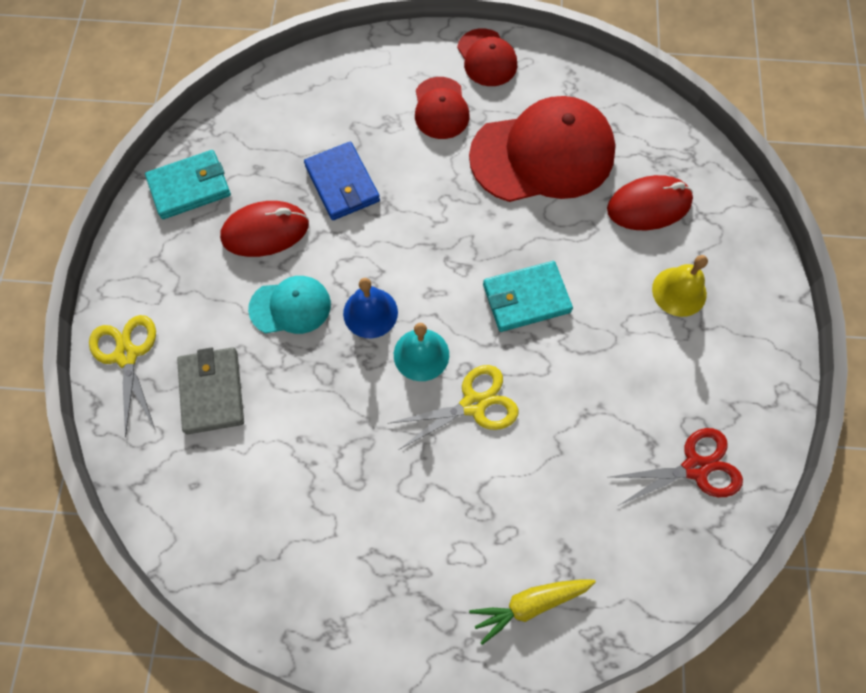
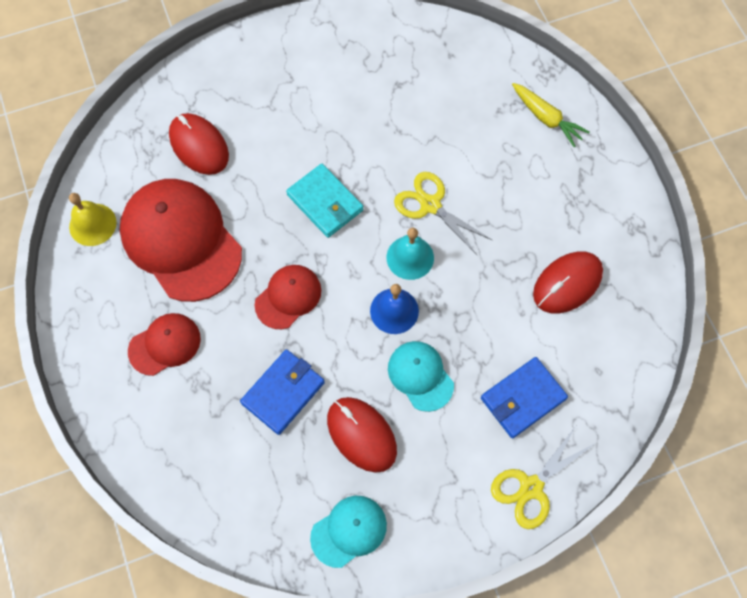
camera: 115 degrees left, 0 degrees up
turquoise wallet [145,150,231,219] -> turquoise cap [310,496,387,568]
grey wallet [177,347,244,434] -> blue wallet [481,357,568,438]
red cap [457,28,517,86] -> red cap moved to [255,265,321,329]
red scissors [610,428,743,506] -> none
yellow bell [652,255,708,317] -> yellow bell moved to [69,193,117,246]
none -> red mouse [533,252,603,313]

